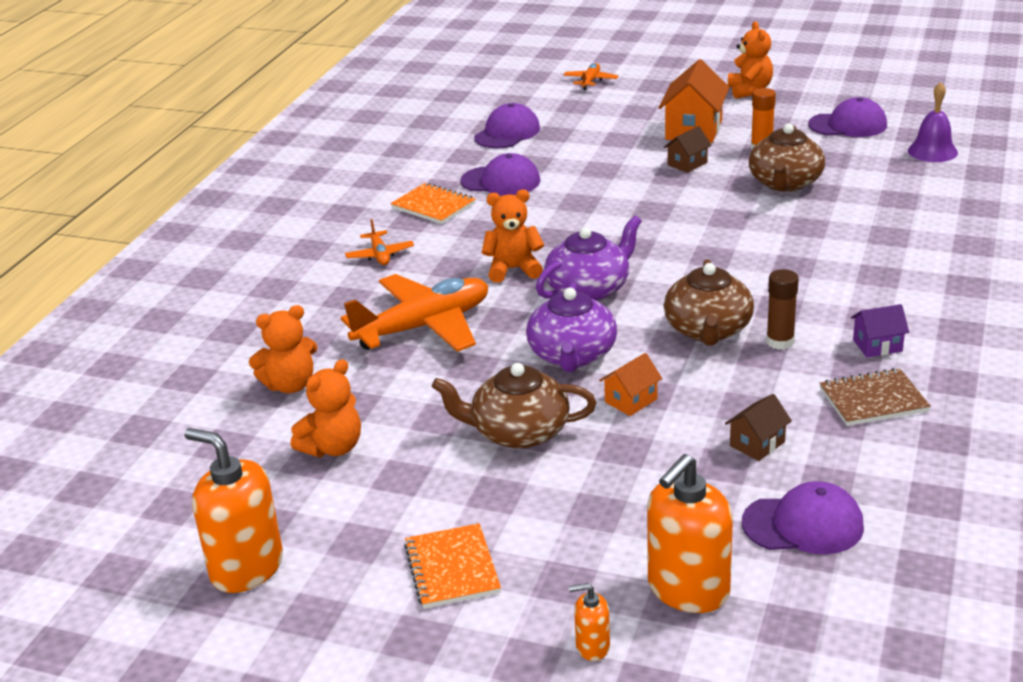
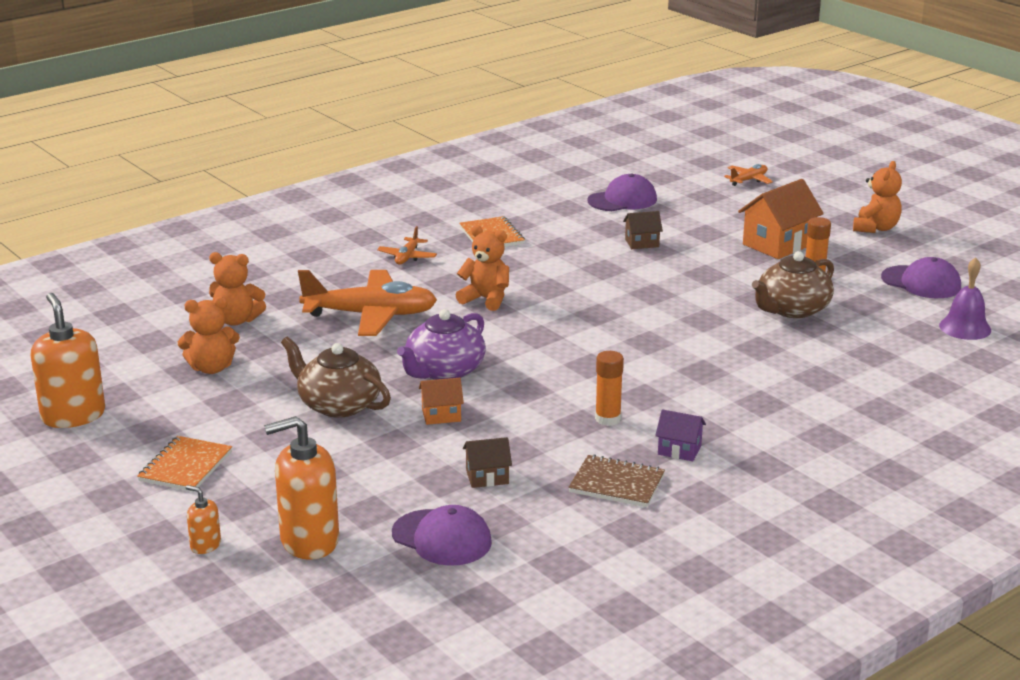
camera: 30 degrees right, 5 degrees down
purple cap [460,153,540,195] -> none
purple teapot [536,216,642,301] -> none
brown house [664,126,711,173] -> brown house moved to [623,211,663,249]
brown teapot [664,259,754,346] -> none
brown glue stick [766,269,799,350] -> orange glue stick [595,351,624,426]

